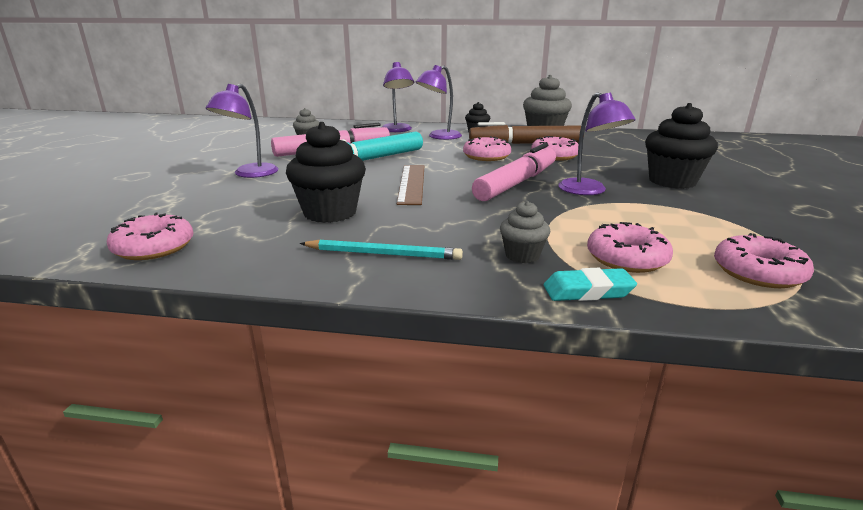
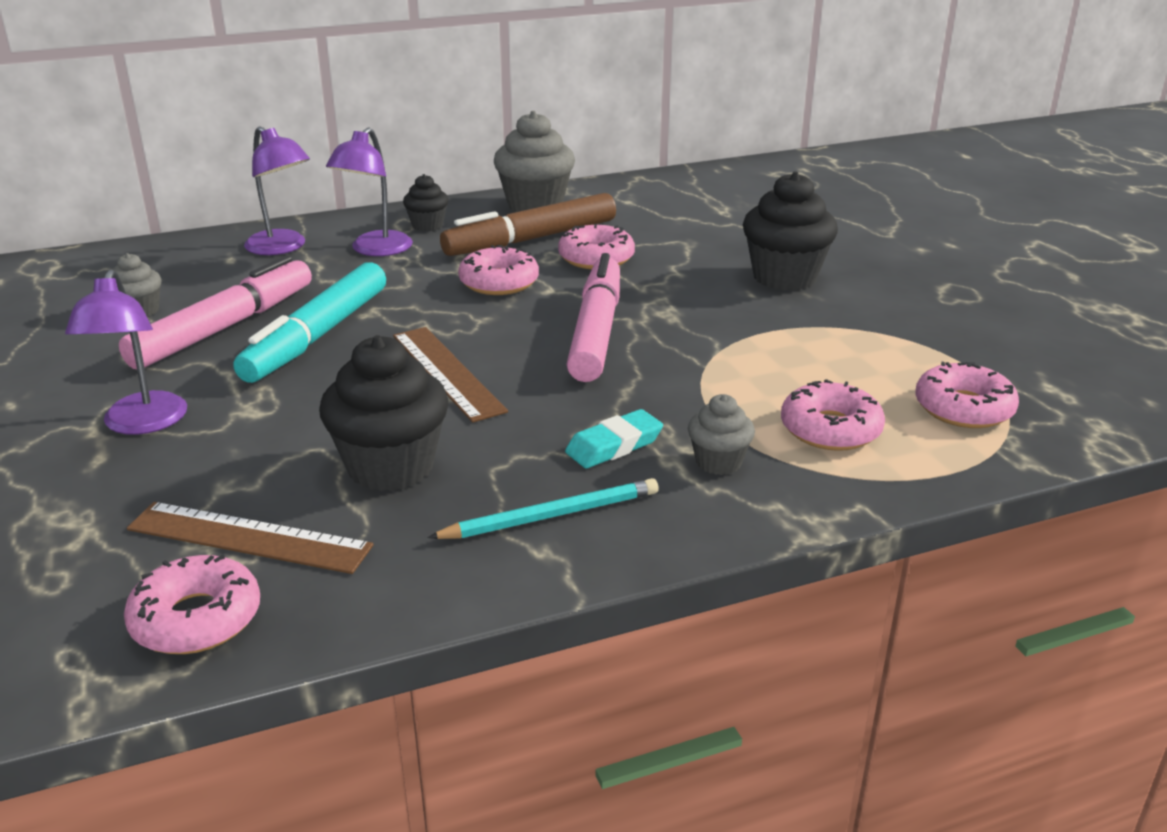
camera: 30 degrees left, 5 degrees up
turquoise eraser [544,268,637,301] -> turquoise eraser moved to [565,409,663,468]
purple lamp [558,92,636,195] -> none
none -> brown ruler [127,502,373,574]

